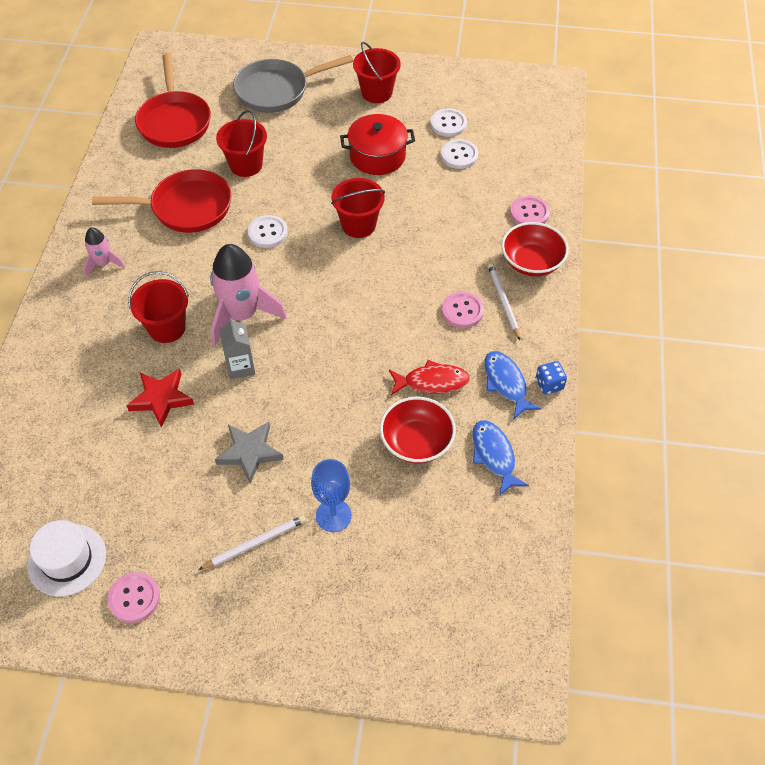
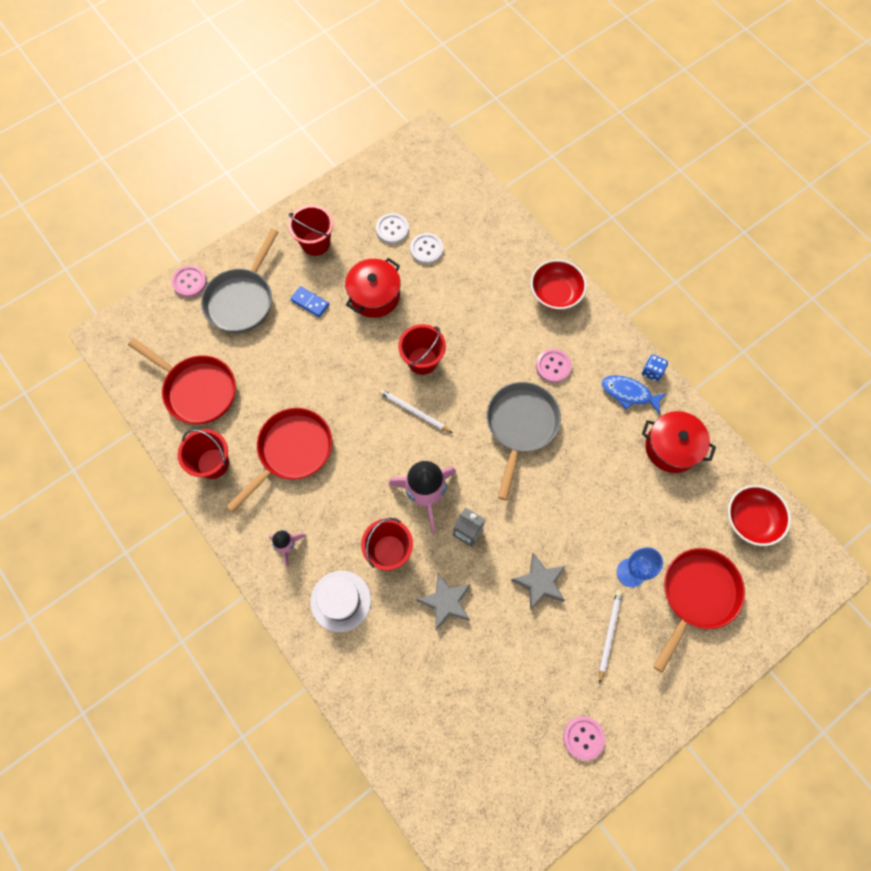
camera: 45 degrees left, 15 degrees up
white hat [28,520,106,596] -> white hat moved to [310,571,371,632]
red star [126,369,194,428] -> grey star [416,573,471,630]
red bucket [216,110,267,177] -> red bucket moved to [178,429,229,479]
white button [248,215,288,248] -> none
red bowl [380,397,456,463] -> red bowl moved to [728,485,791,546]
red fish [389,360,470,395] -> none
blue fish [472,420,529,496] -> red pot [642,411,716,473]
white pencil [488,263,520,340] -> white pencil moved to [380,389,452,433]
pink button [510,196,550,224] -> pink button moved to [172,265,207,297]
none -> blue domino [290,286,329,317]
none -> grey pan [487,382,561,500]
none -> red pan [653,548,745,673]

